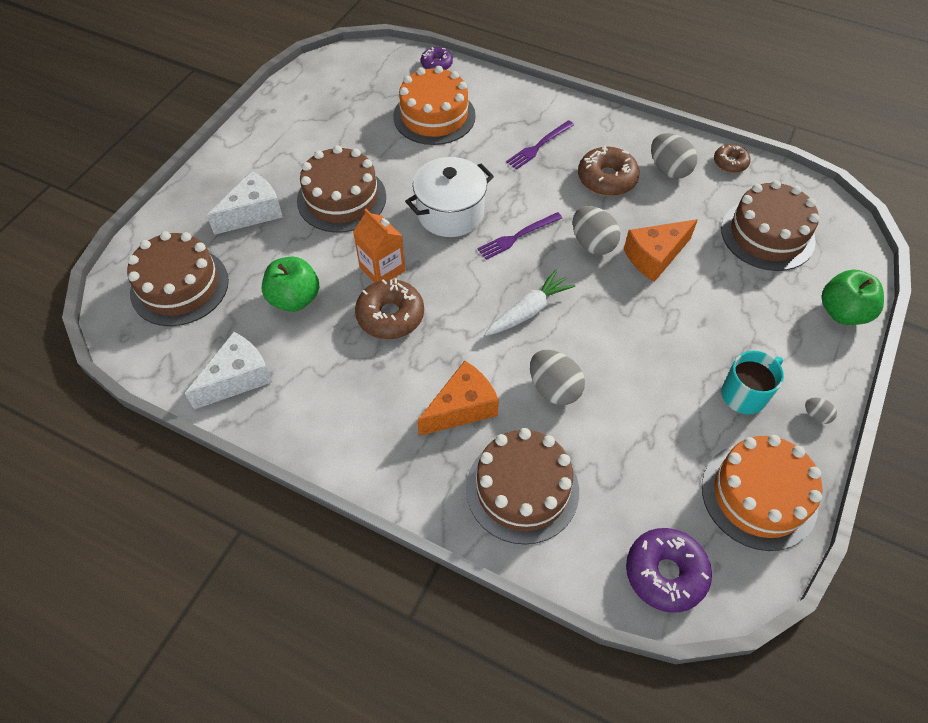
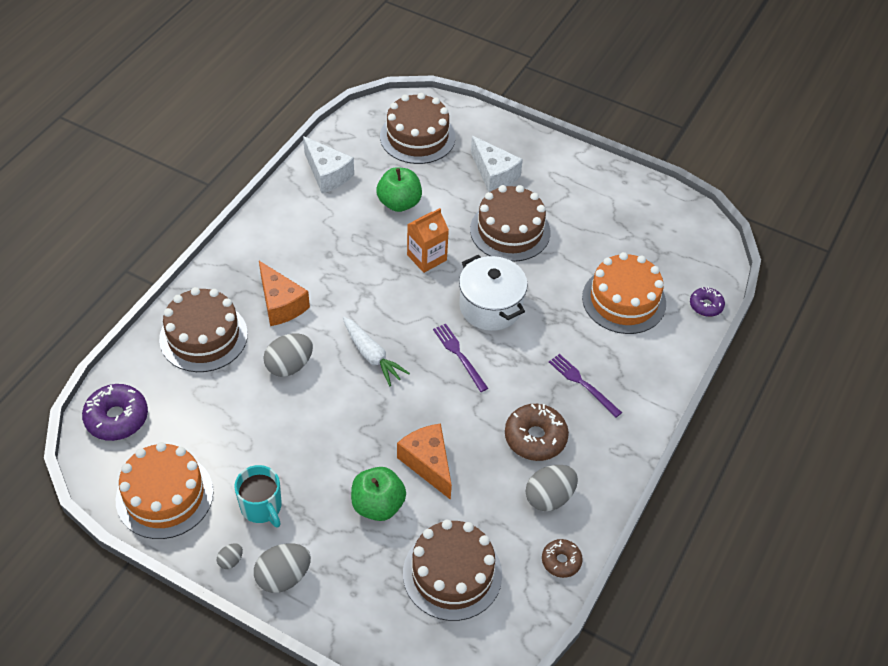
camera: 90 degrees right, 5 degrees down
brown donut [355,279,424,339] -> none
grey egg [573,206,620,255] -> grey egg moved to [254,543,311,593]
green apple [821,270,884,325] -> green apple moved to [351,467,406,521]

